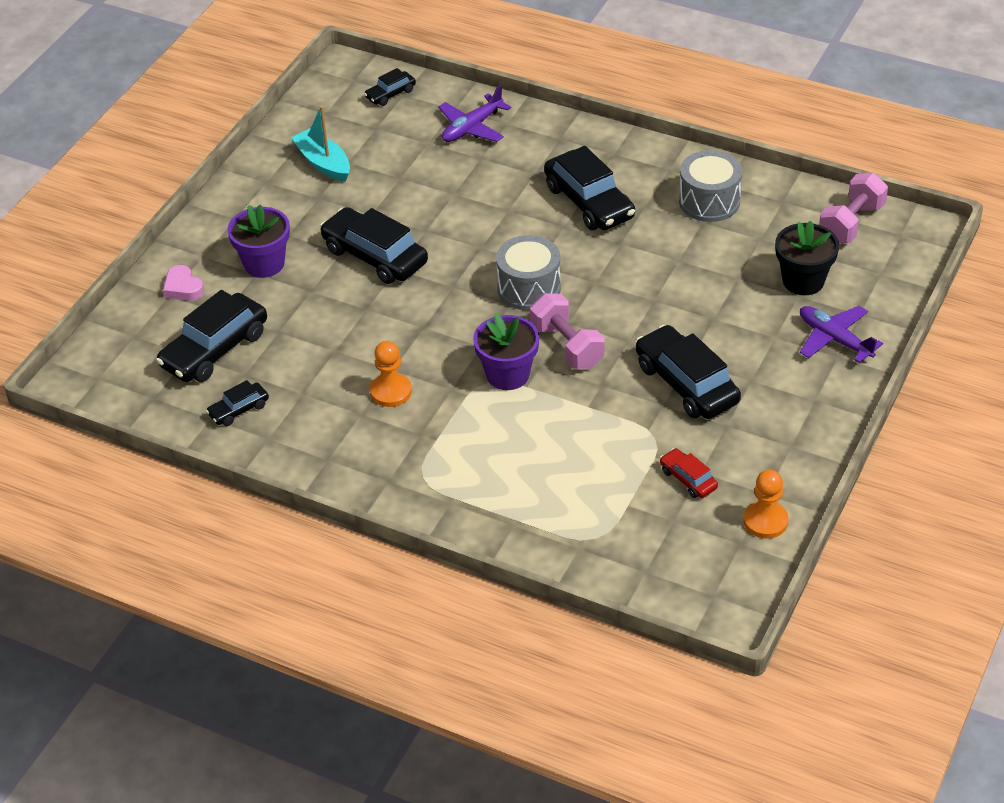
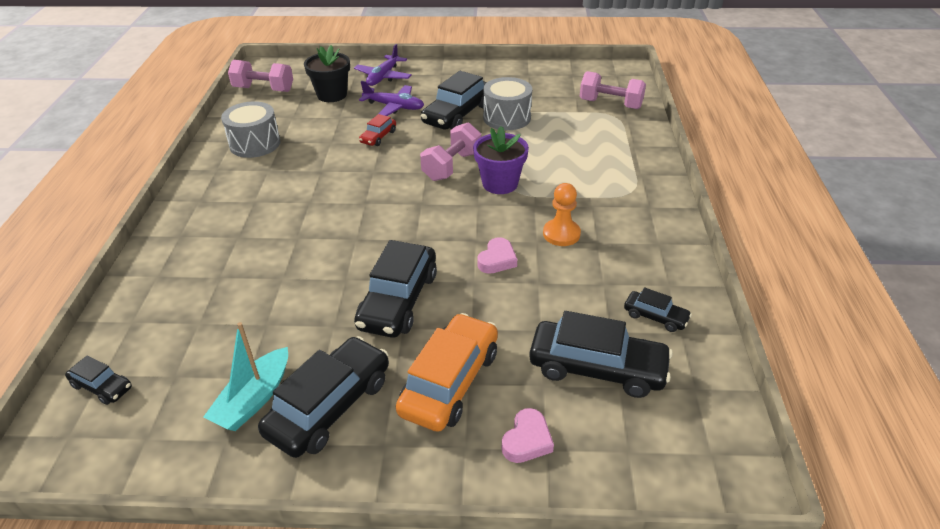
camera: 115 degrees left, 5 degrees down
purple flower pot [227,205,290,278] -> orange car [396,313,498,432]
purple plane [438,85,511,142] -> purple plane moved to [359,81,424,116]
grey drum [496,235,561,310] -> grey drum moved to [483,77,532,130]
black car [544,146,635,230] -> black car moved to [258,336,389,458]
red car [660,448,718,498] -> red car moved to [359,114,396,146]
orange pawn [744,469,789,539] -> none
none -> pink heart [477,237,517,274]
none -> pink dumbbell [580,71,646,109]

